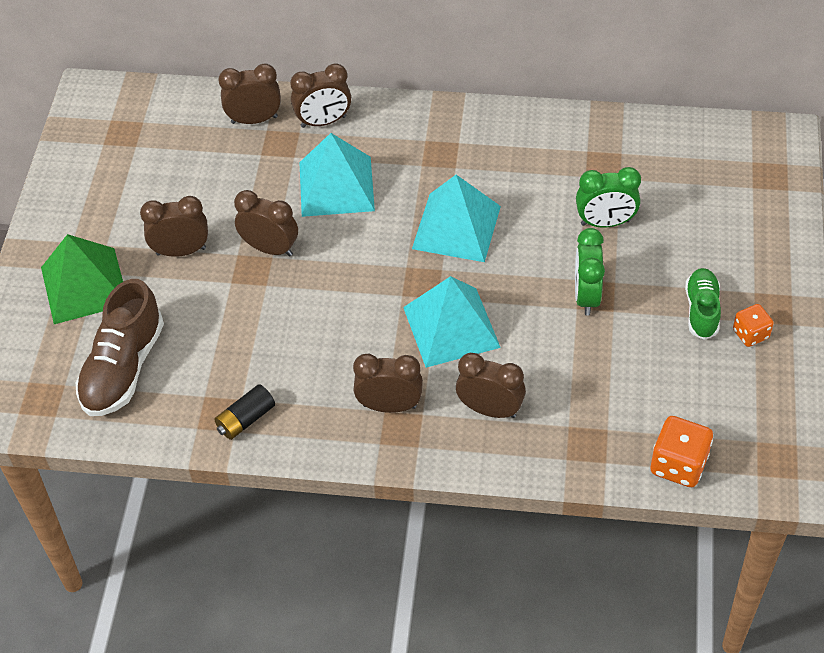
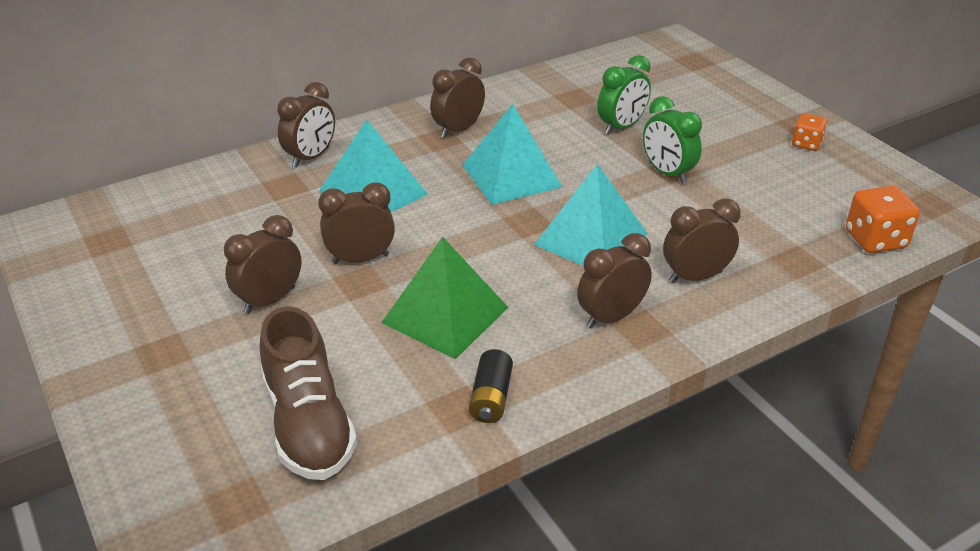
camera: 40 degrees left, 15 degrees down
green pyramid [41,234,123,324] -> green pyramid moved to [381,237,509,359]
brown clock [218,63,281,124] -> brown clock moved to [430,57,485,138]
green shoe [685,268,721,340] -> none

